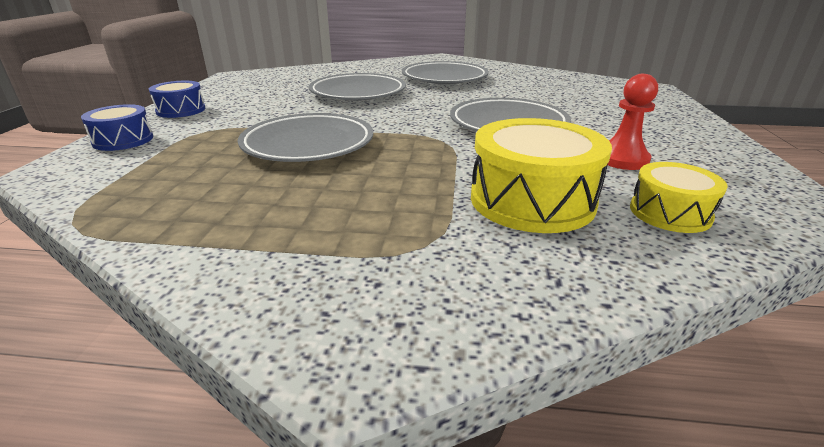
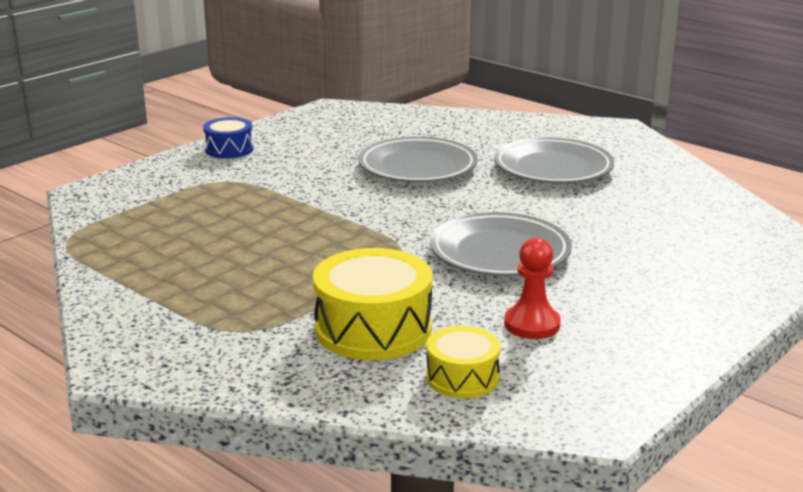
camera: 35 degrees right, 5 degrees down
blue drum [81,104,153,151] -> none
grey plate [238,113,373,162] -> none

